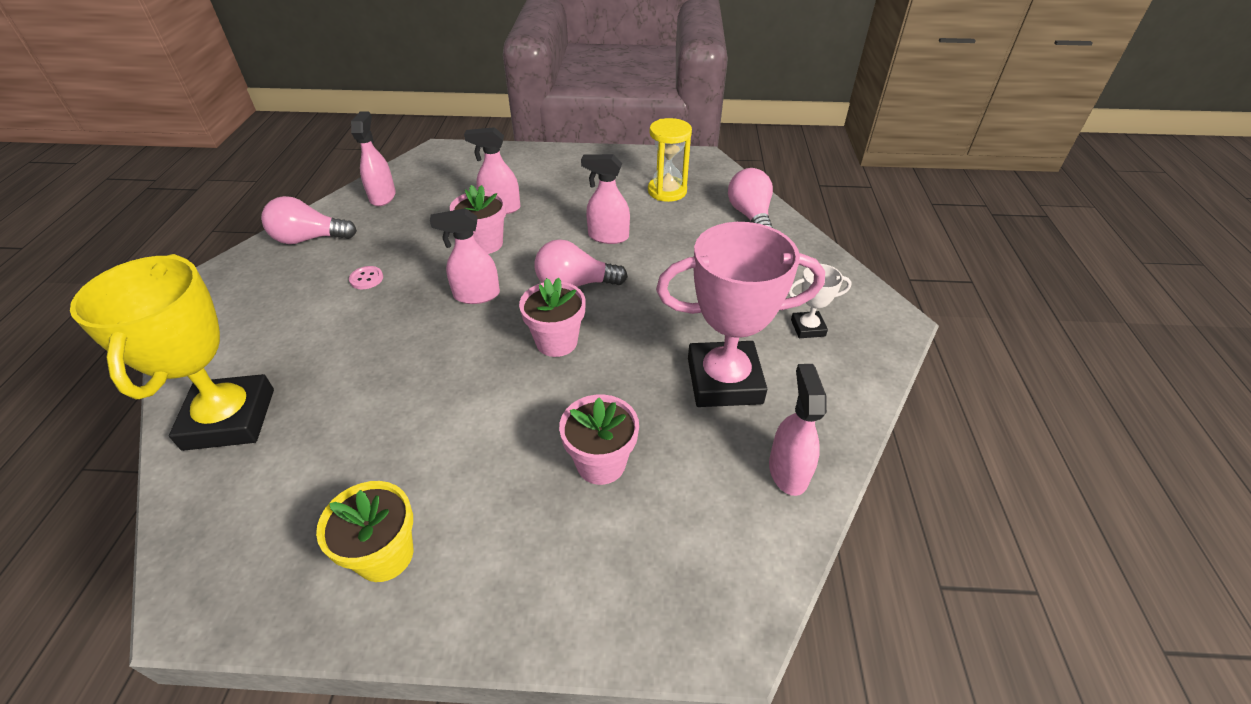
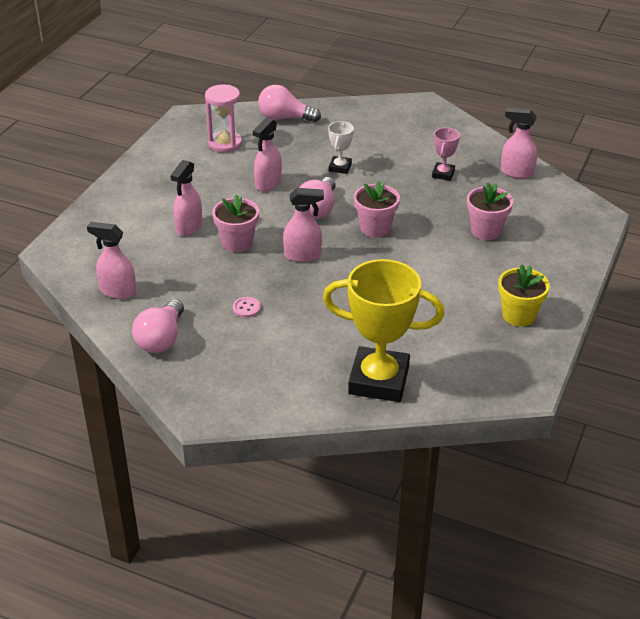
camera: 70 degrees left, 5 degrees down
pink spray bottle [430,208,500,304] -> pink spray bottle turned 105 degrees counterclockwise [283,188,324,262]
yellow hourglass [648,118,692,202] -> pink hourglass [205,85,242,153]
pink trophy [656,222,825,407] -> pink trophy [432,128,460,181], size x0.46
white trophy [788,264,852,338] -> white trophy moved to [328,121,354,174]

